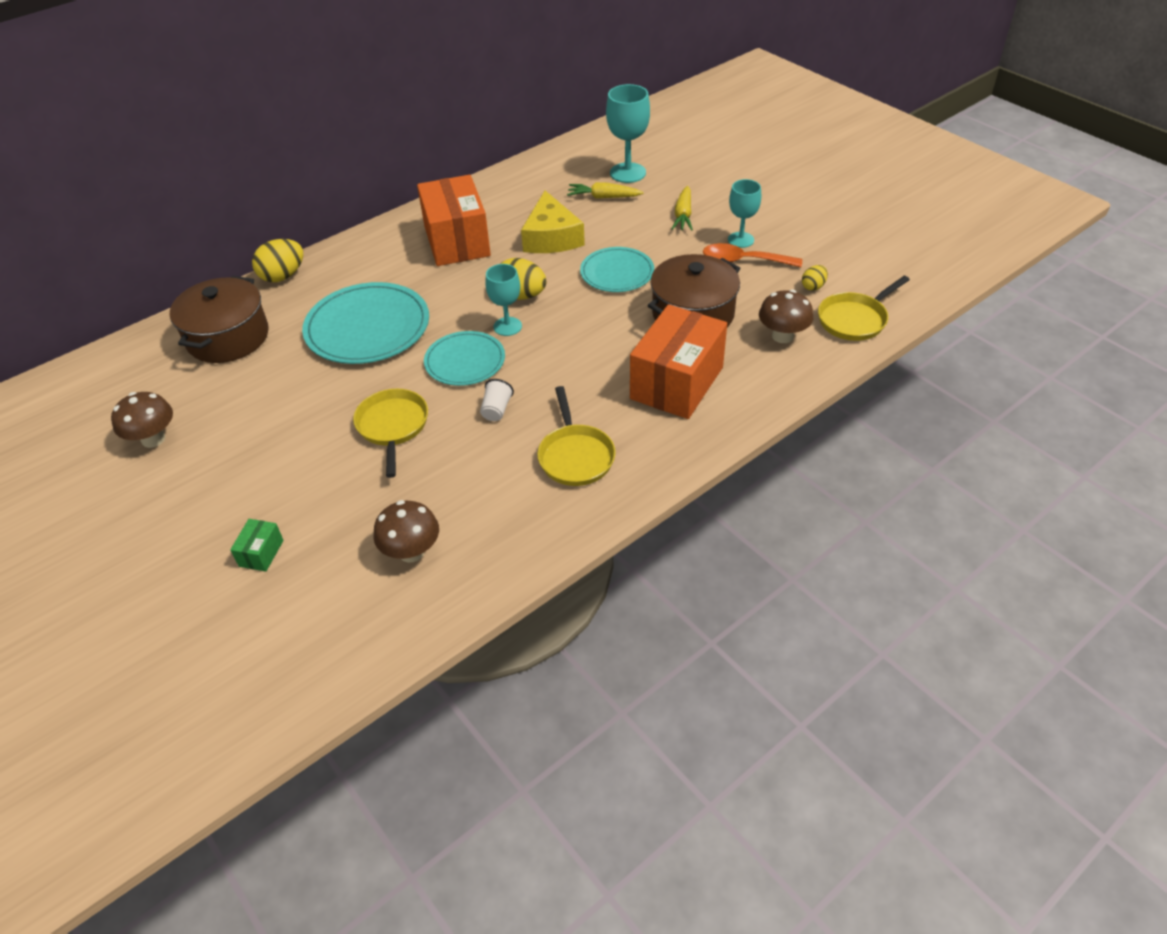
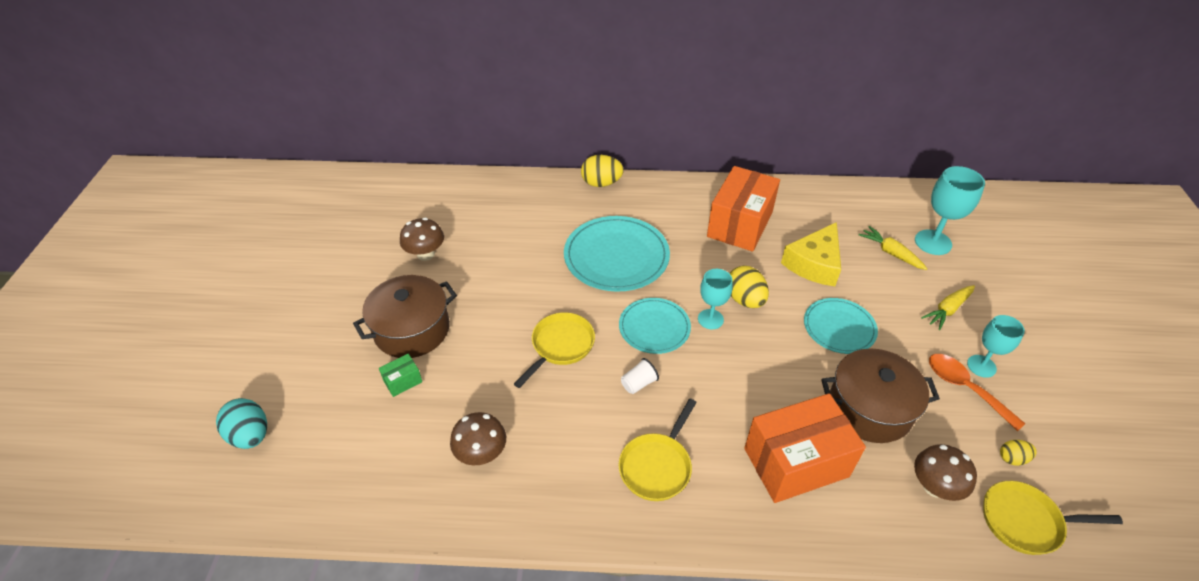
camera: 40 degrees right, 0 degrees up
brown pot [170,276,268,363] -> brown pot moved to [353,275,457,358]
none -> turquoise egg [216,398,267,449]

